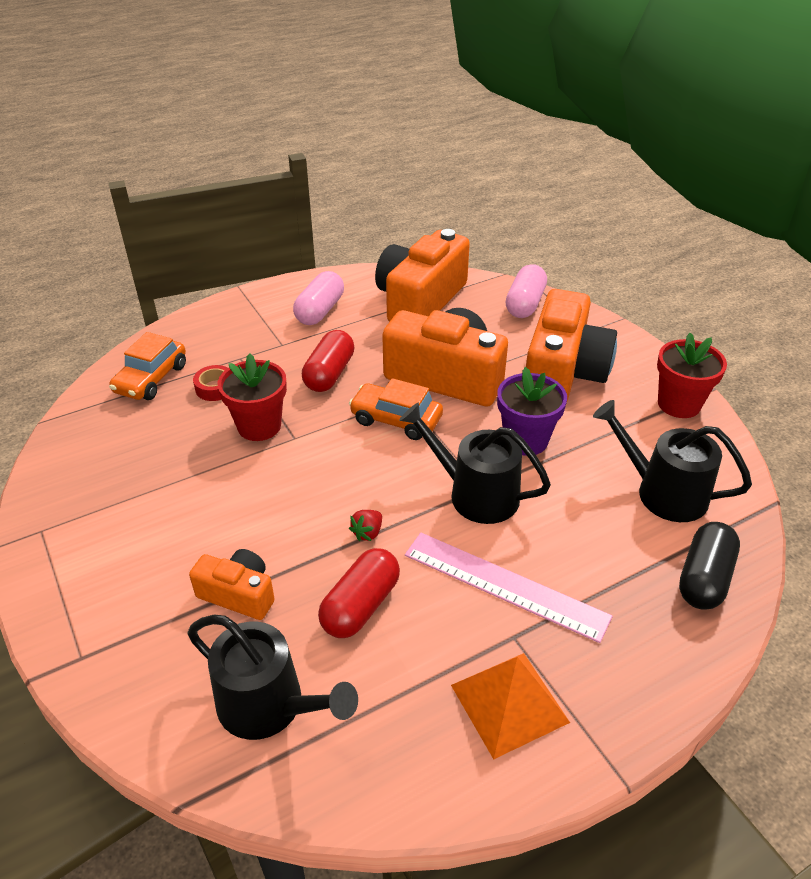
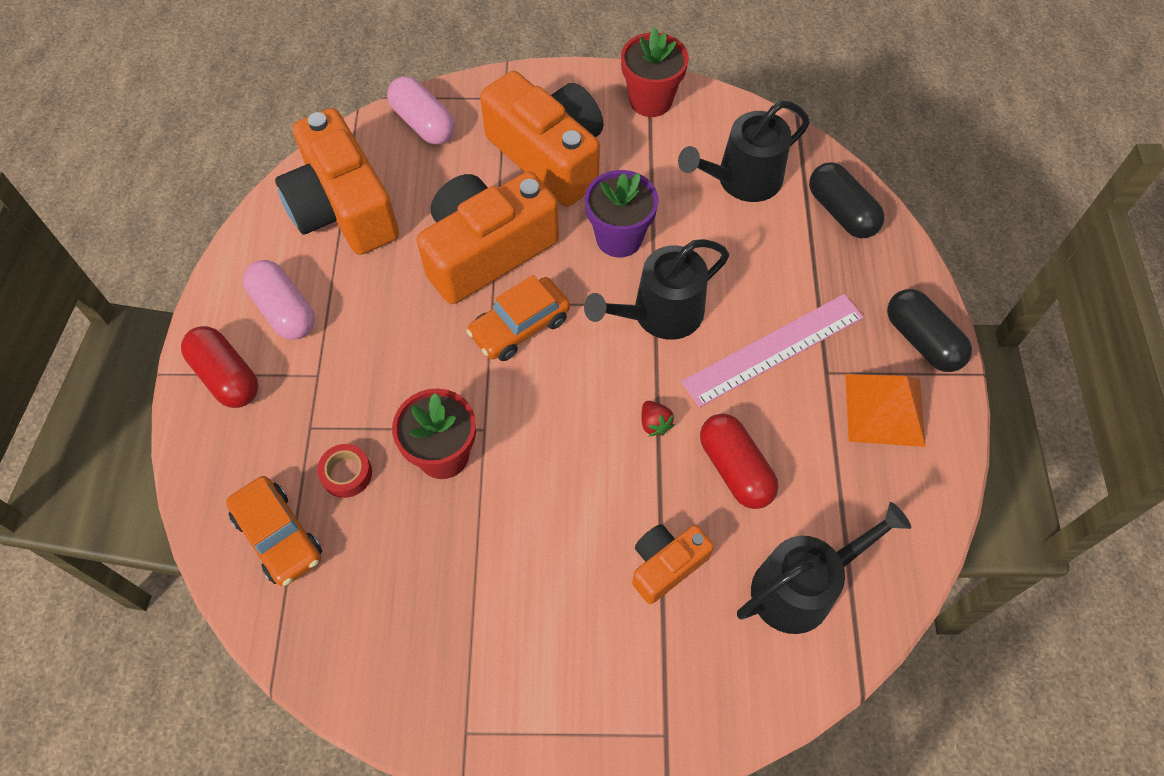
camera: 60 degrees left, 20 degrees up
red capsule [302,330,355,392] -> red capsule moved to [181,326,258,408]
none -> black capsule [887,289,972,372]

